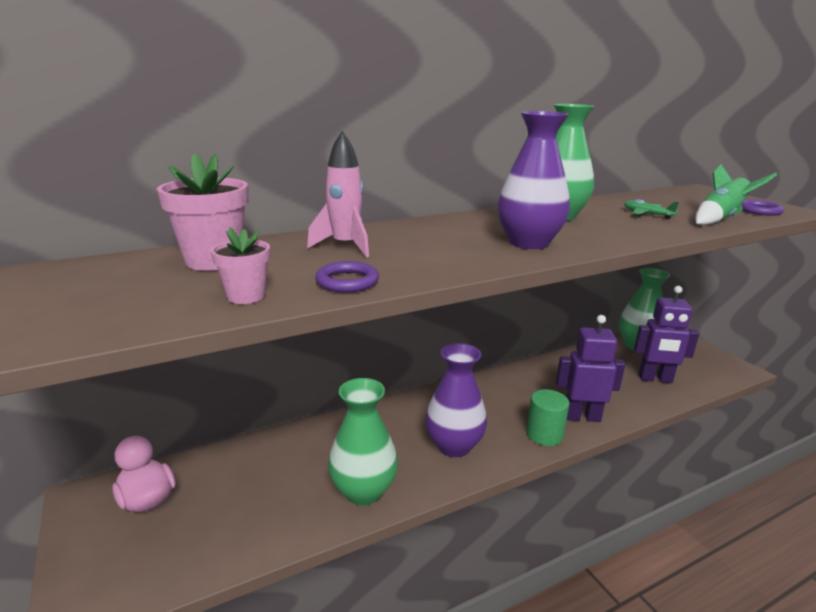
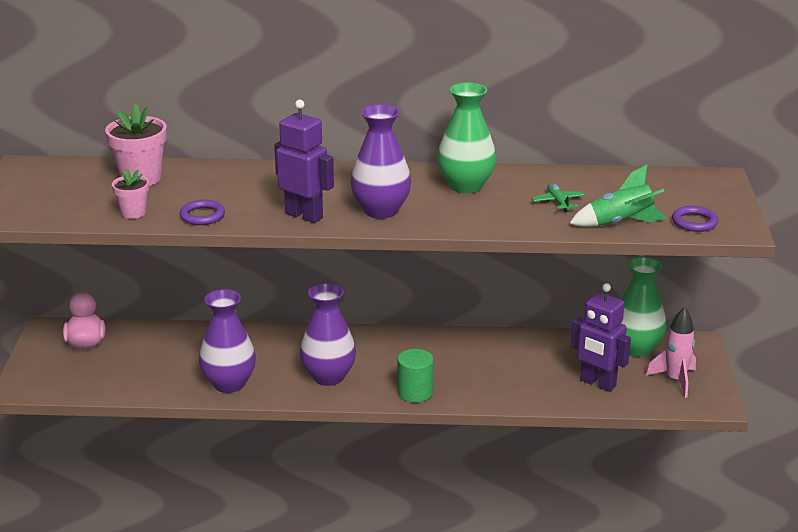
camera: 30 degrees right, 5 degrees up
pink rocket [307,131,369,257] -> pink rocket moved to [646,307,696,398]
green vase [328,378,398,506] -> purple vase [199,289,256,393]
purple robot [556,315,625,422] -> purple robot moved to [274,100,334,223]

